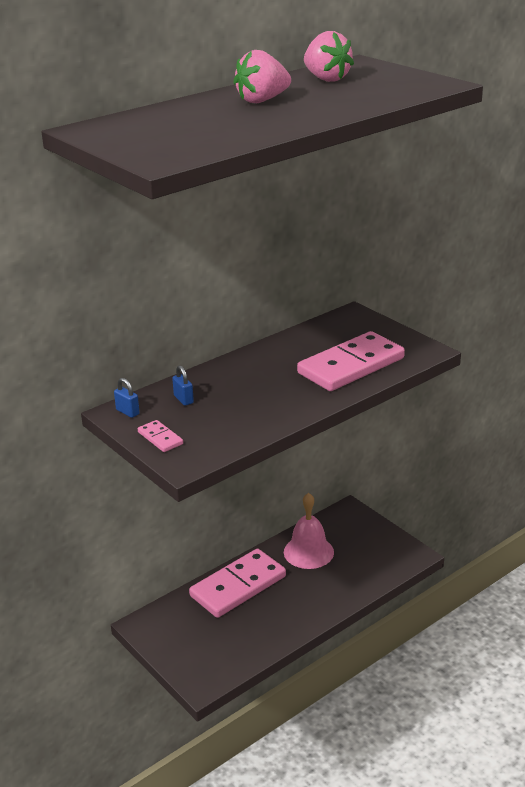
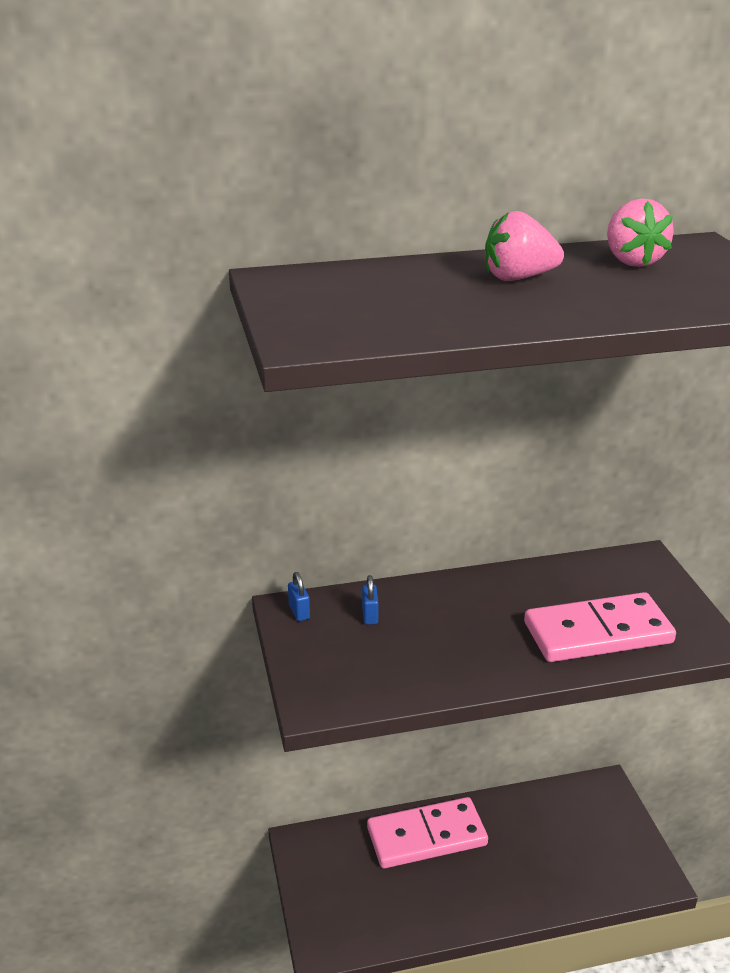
camera: 25 degrees right, 0 degrees up
pink domino [138,420,183,452] -> none
pink bell [284,493,334,569] -> none

